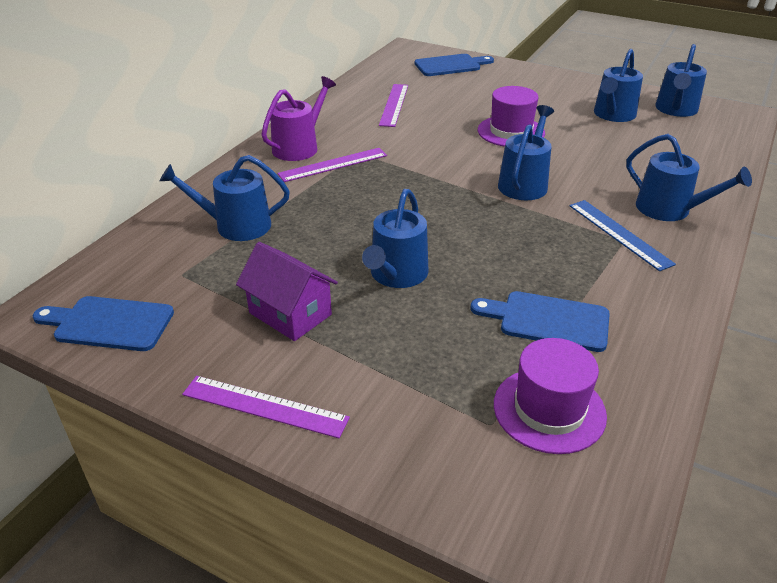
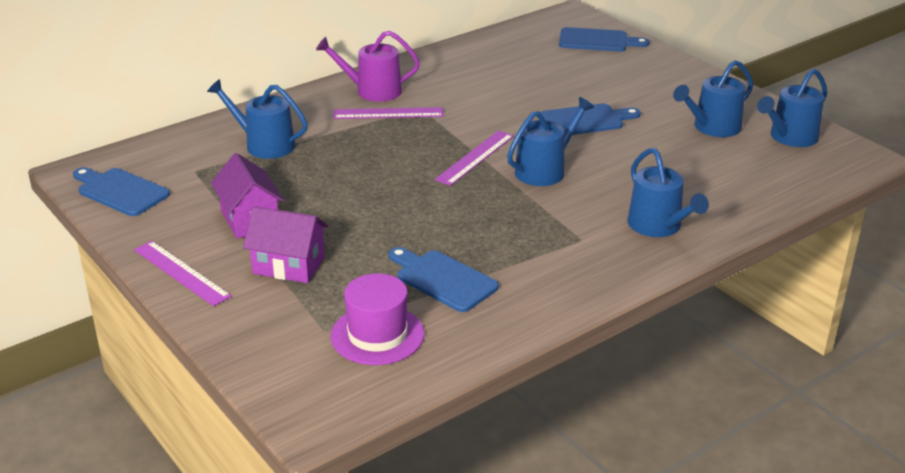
camera: 25 degrees right, 5 degrees down
purple watering can [261,76,336,161] -> purple watering can turned 150 degrees counterclockwise [316,31,420,102]
blue watering can [362,189,429,288] -> none
purple ruler [379,84,408,127] -> purple ruler moved to [435,131,514,186]
purple hat [478,86,545,147] -> blue cutting board [541,103,641,135]
blue ruler [569,200,676,271] -> none
none -> purple house [243,206,328,283]

